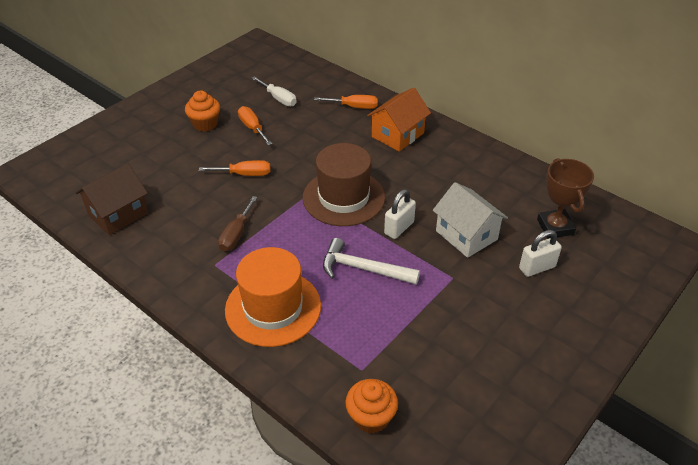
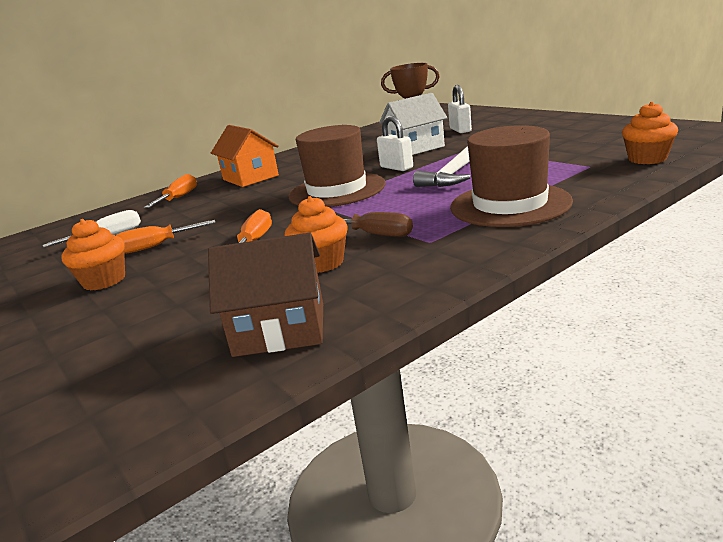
camera: 75 degrees left, 20 degrees down
brown house [76,164,148,235] -> brown house turned 60 degrees counterclockwise [208,233,323,357]
orange hat [225,247,321,347] -> brown hat [450,125,573,227]
none -> orange cupcake [285,196,348,273]

